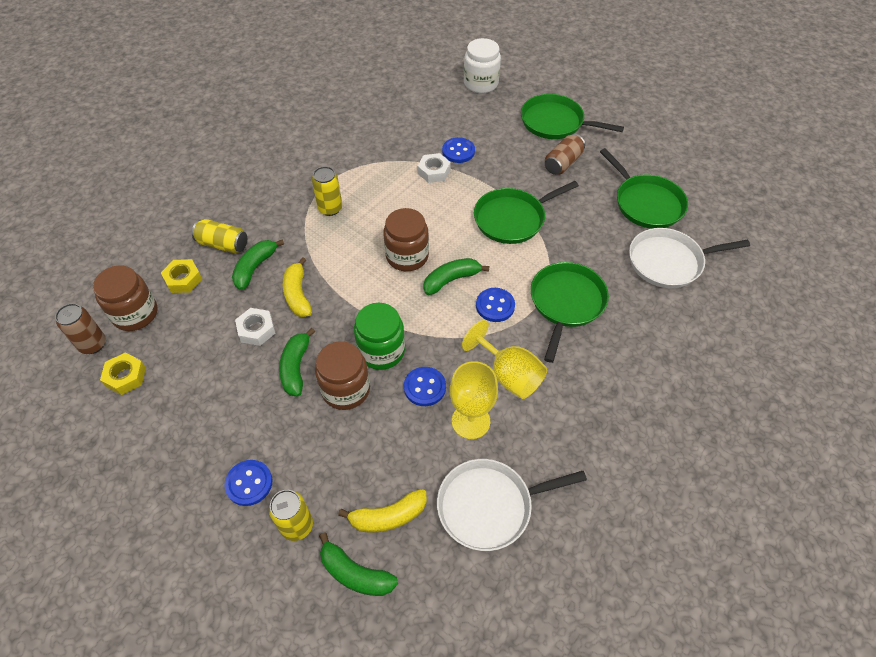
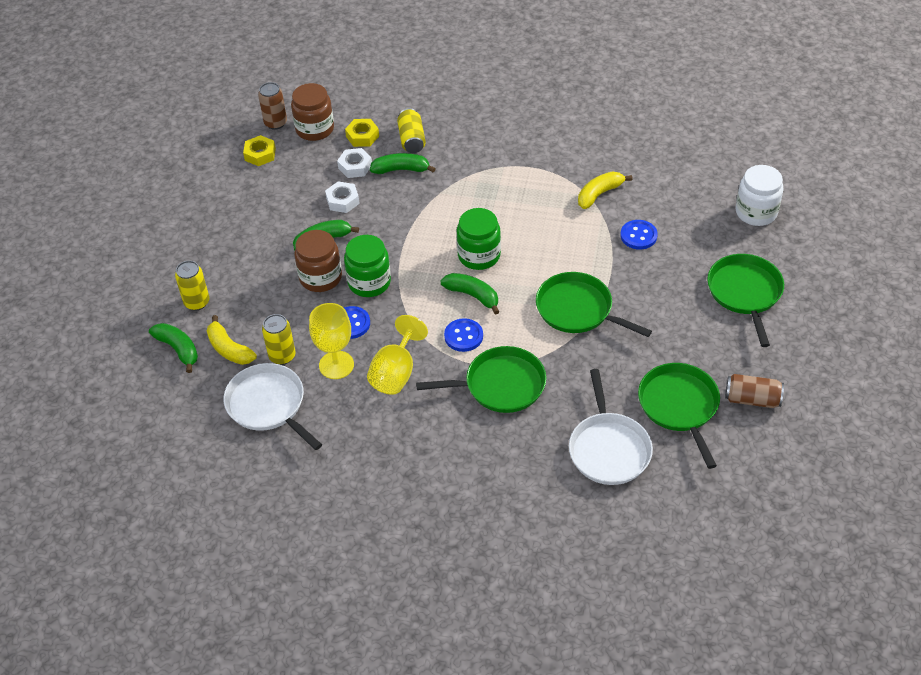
camera: 65 degrees right, 5 degrees down
blue button [224,460,272,506] -> none
yellow banana [283,257,312,317] -> yellow banana moved to [578,171,632,209]
yellow can [312,166,342,216] -> yellow can moved to [262,314,296,365]
green banana [319,532,398,596] -> green banana turned 135 degrees clockwise [149,323,198,373]
brown jar [383,208,429,271] -> green jar [457,208,501,270]
white nut [418,153,451,183] -> white nut moved to [337,148,372,178]
brown can [545,134,585,175] -> brown can moved to [725,374,784,408]
green pan [600,148,688,229] -> green pan turned 135 degrees clockwise [638,363,720,469]
white pan [629,228,750,288] -> white pan turned 150 degrees counterclockwise [569,369,653,485]

